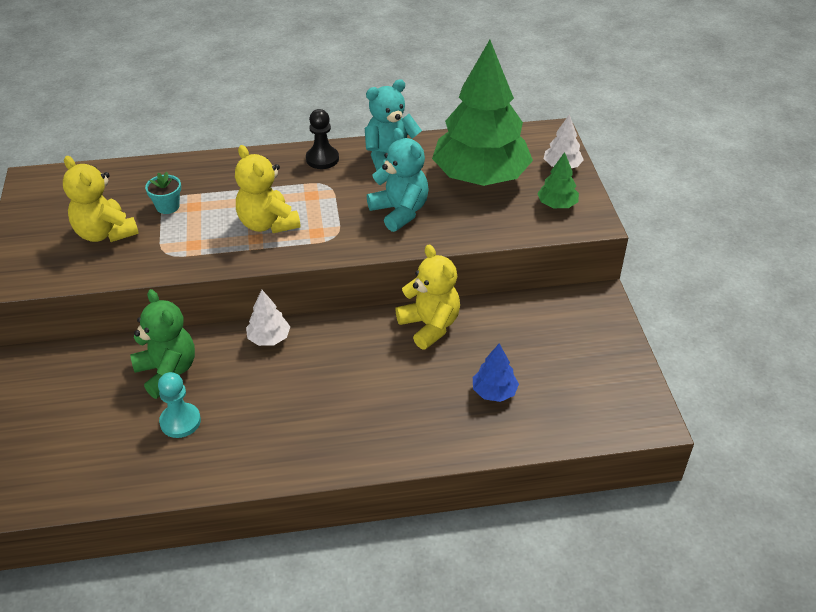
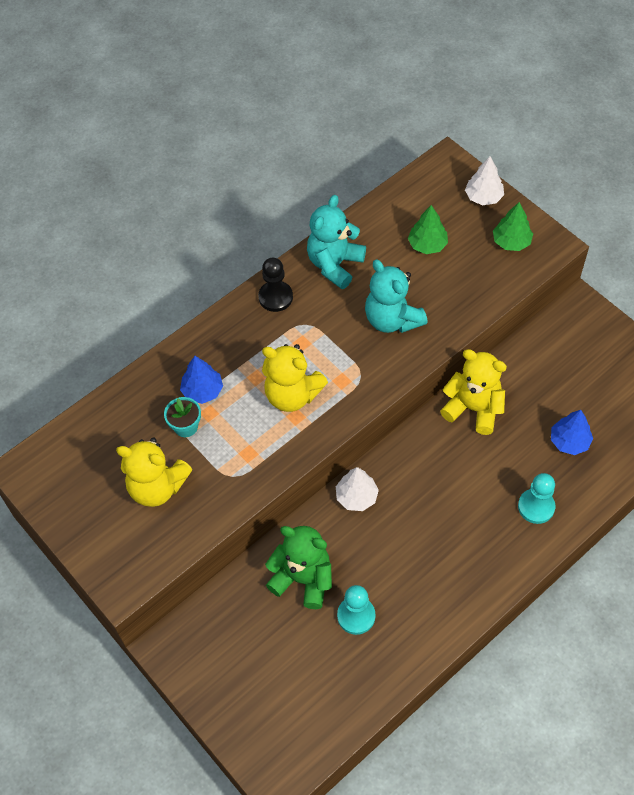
camera: 30 degrees left, 15 degrees up
turquoise teddy bear [367,128,429,232] -> turquoise teddy bear turned 150 degrees counterclockwise [365,259,428,333]
green tree [432,40,533,186] -> green tree [408,205,448,254], size x0.41
none -> blue tree [180,356,223,404]
none -> turquoise pawn [518,473,555,524]

